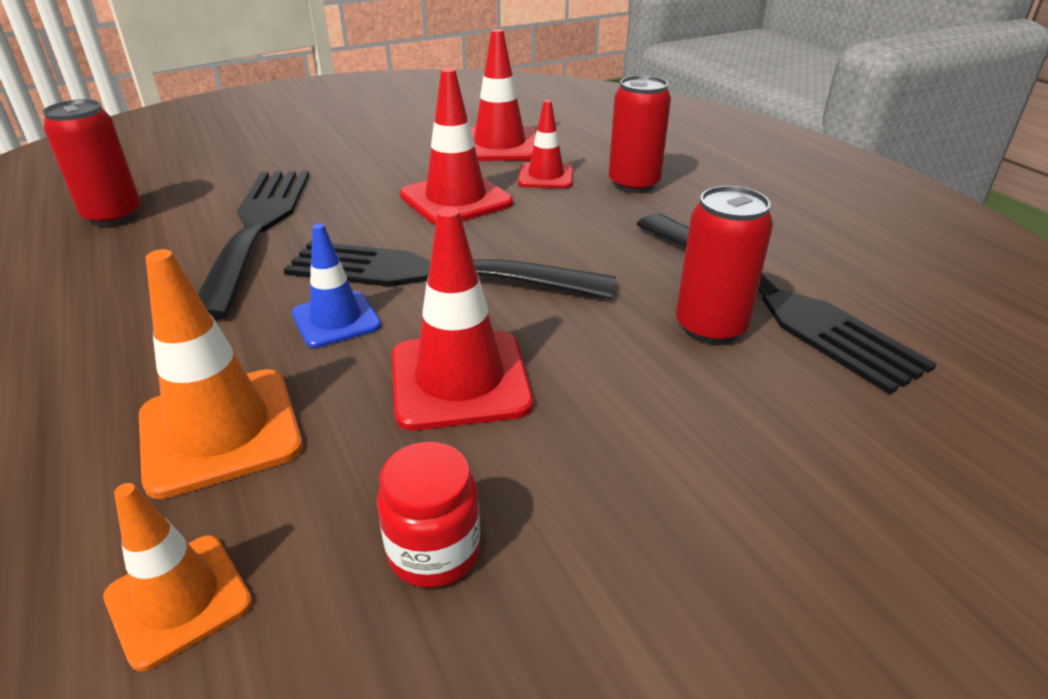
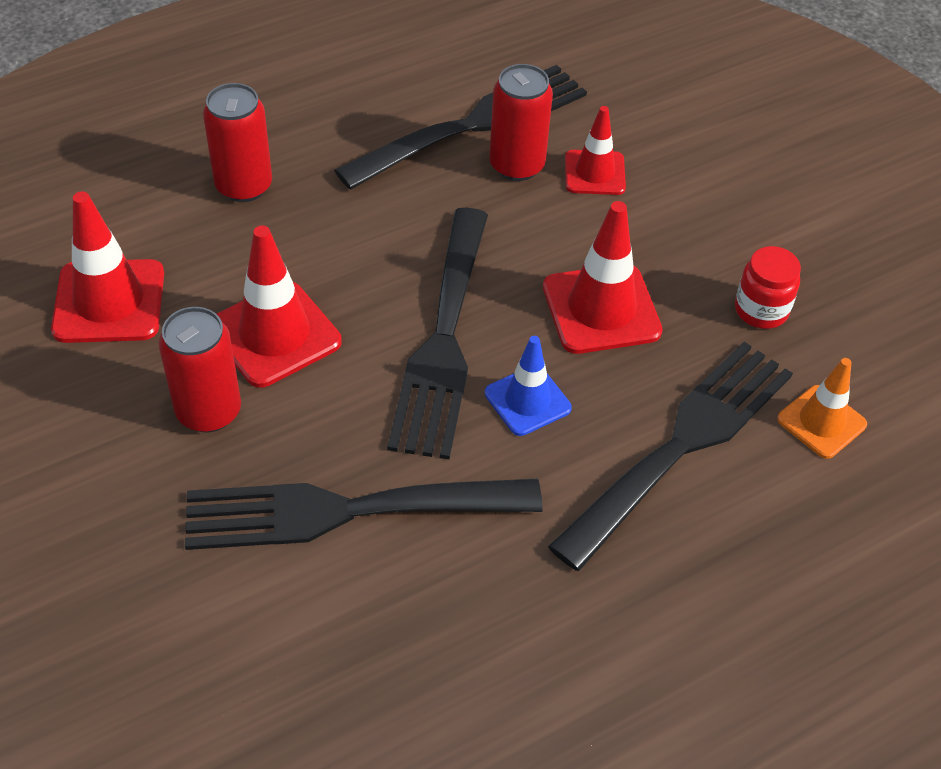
camera: 95 degrees left, 15 degrees up
red can [43,99,140,226] -> red can moved to [159,307,241,432]
orange traffic cone [139,249,303,499] -> black fork [548,342,793,571]
red traffic cone [518,100,573,188] -> red traffic cone moved to [565,106,626,195]

